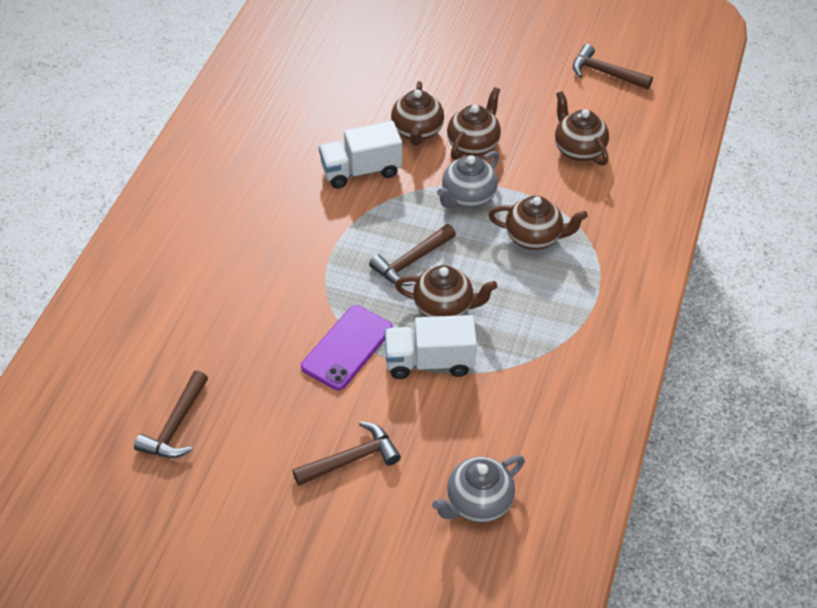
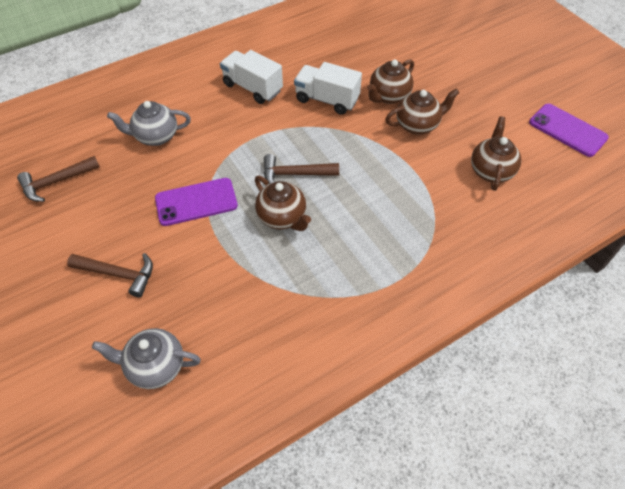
camera: 40 degrees right, 5 degrees up
white truck [385,315,477,379] -> white truck moved to [220,50,283,104]
grey teapot [437,151,499,208] -> grey teapot moved to [107,101,191,146]
brown teapot [489,196,588,250] -> none
brown hammer [573,44,653,89] -> purple phone [529,104,609,157]

